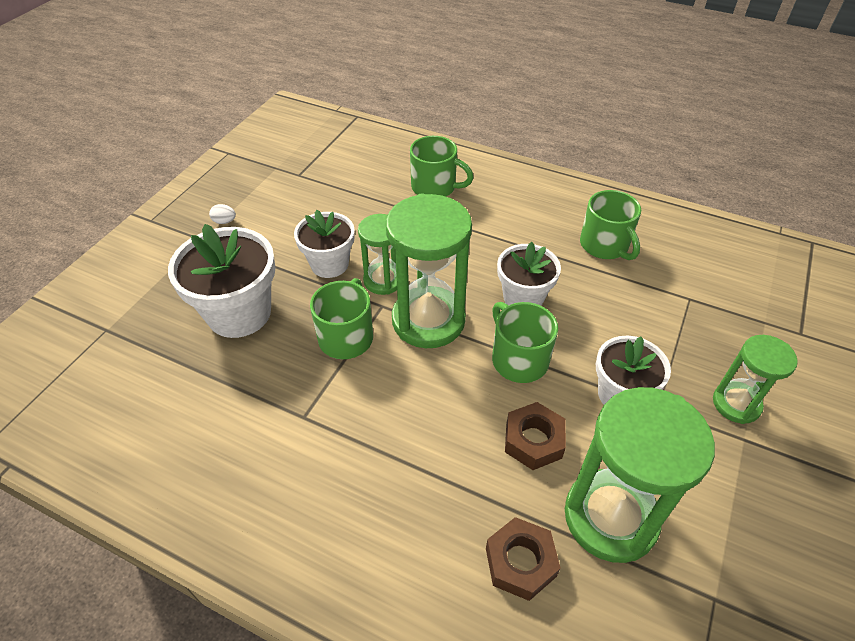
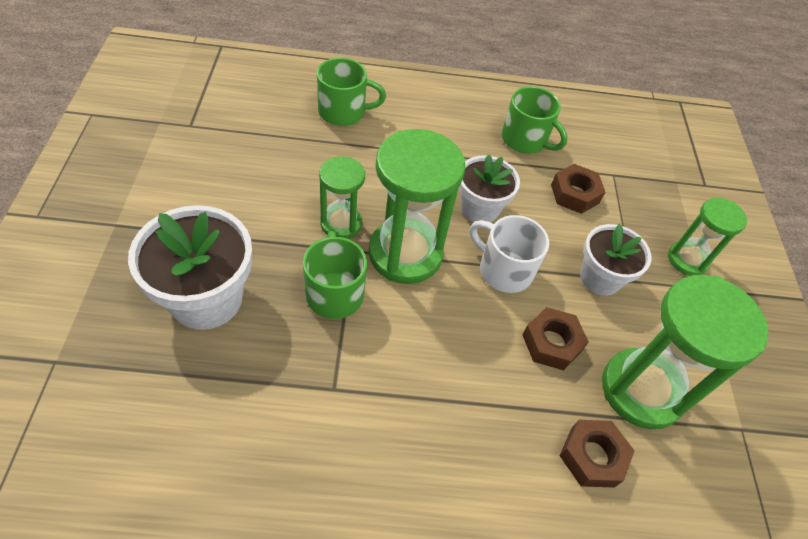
camera: 30 degrees left, 5 degrees up
white egg [209,204,236,224] -> none
white flower pot [294,210,355,278] -> none
green mug [492,302,558,383] -> white mug [470,215,549,293]
none -> brown nut [551,164,605,214]

